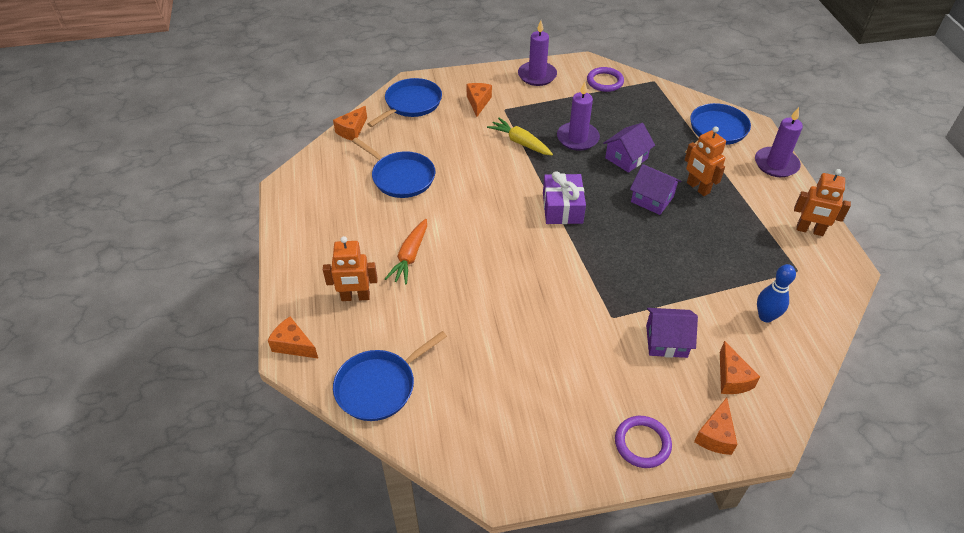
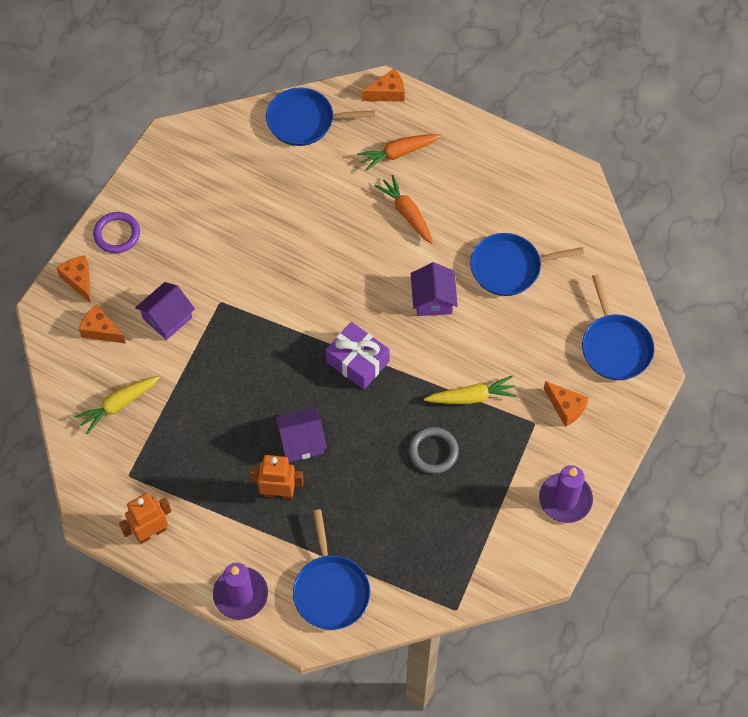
camera: 130 degrees right, 15 degrees up
orange robot [323,236,377,301] -> orange carrot [357,134,441,171]
orange cheese [333,106,367,140] -> none
blue pan [333,331,447,421] -> blue pan turned 90 degrees counterclockwise [266,87,375,146]
purple candle [557,82,600,151] -> grey ring [409,427,459,474]
purple ring [587,67,624,92] -> none
purple house [603,123,655,173] -> purple house moved to [411,262,458,316]
blue bowling pin [757,264,796,322] -> yellow carrot [74,376,160,434]

